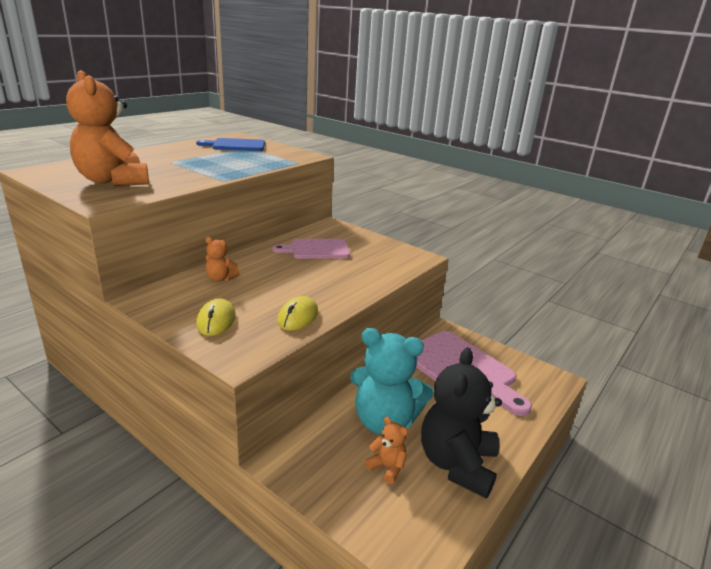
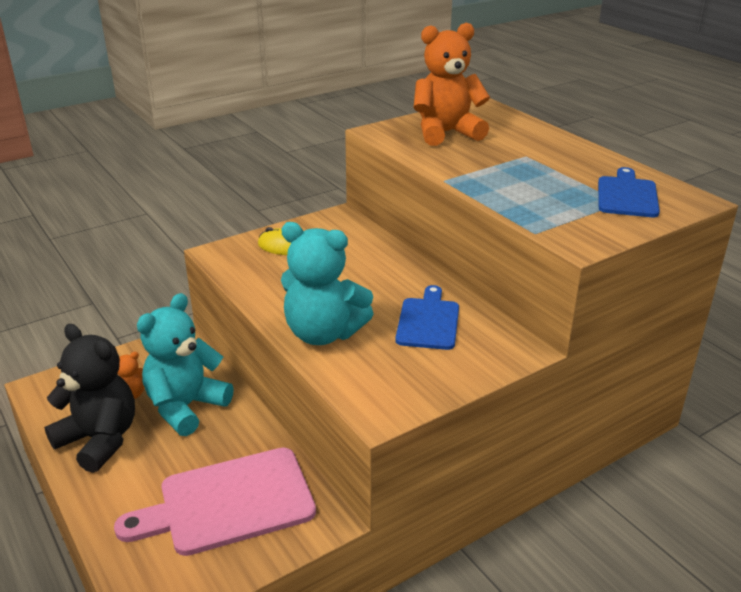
camera: 110 degrees right, 5 degrees up
orange teddy bear [205,237,240,282] -> none
pink cutting board [273,239,350,259] -> blue cutting board [395,285,459,350]
yellow mouse [277,296,318,331] -> none
none -> turquoise teddy bear [281,222,374,345]

